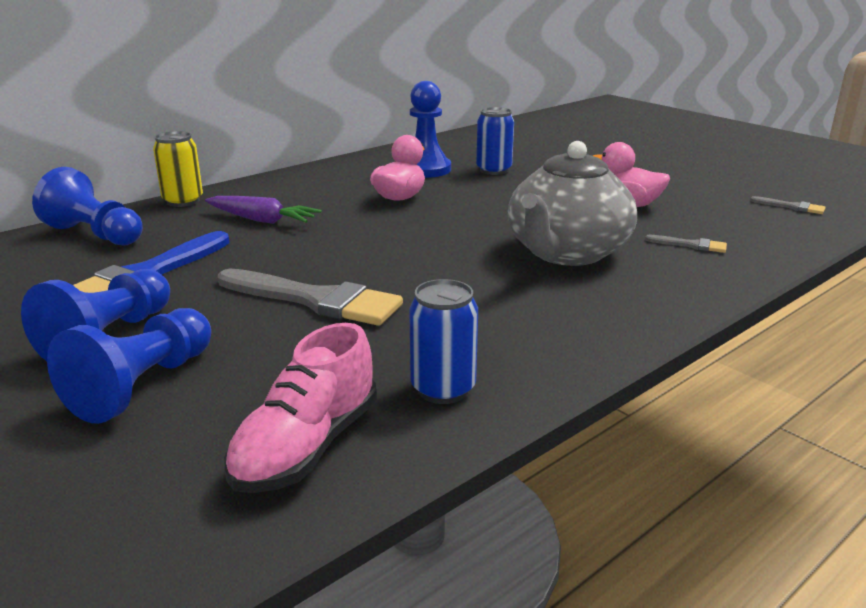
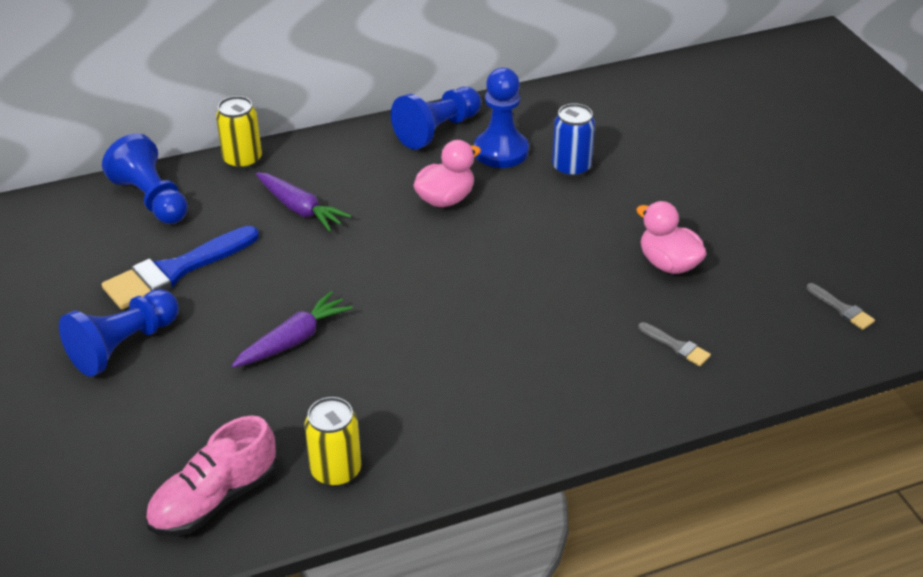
camera: 20 degrees right, 15 degrees up
blue pawn [47,308,211,424] -> blue pawn moved to [391,87,481,149]
grey brush [218,269,403,326] -> purple carrot [232,291,353,368]
blue can [409,279,478,404] -> yellow can [305,397,361,487]
grey teapot [508,141,637,266] -> none

